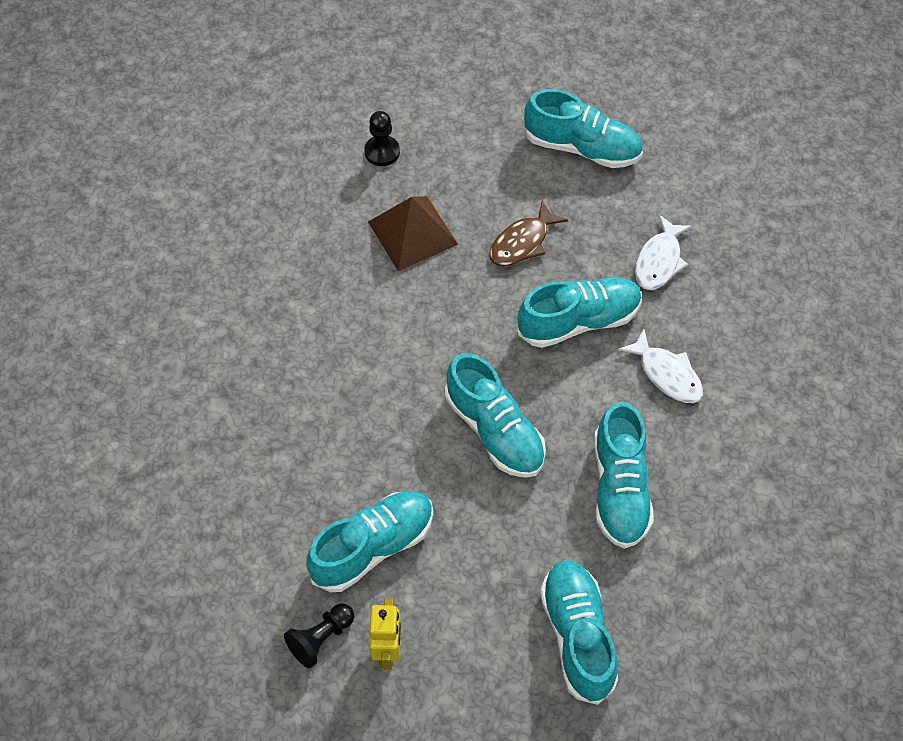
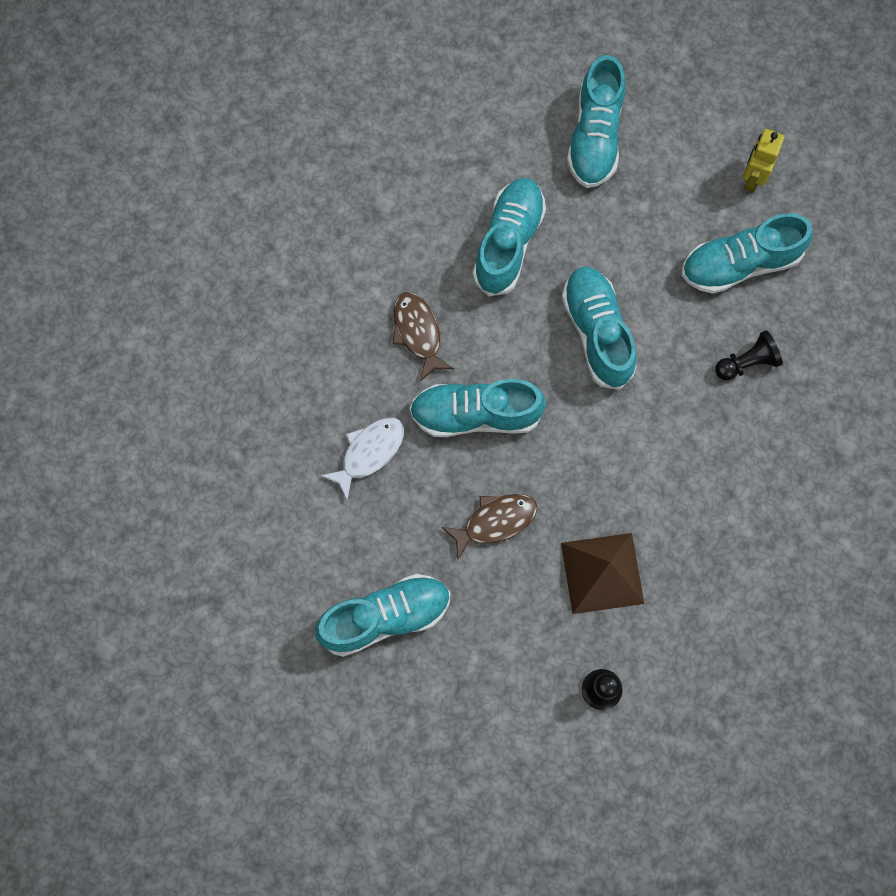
camera: 160 degrees left, 15 degrees up
black pawn [284,604,354,668] -> black pawn moved to [715,330,783,380]
turquoise shoe [524,89,643,168] -> turquoise shoe turned 120 degrees clockwise [315,574,450,657]
white fish [618,329,703,403] -> brown fish [393,292,454,381]

